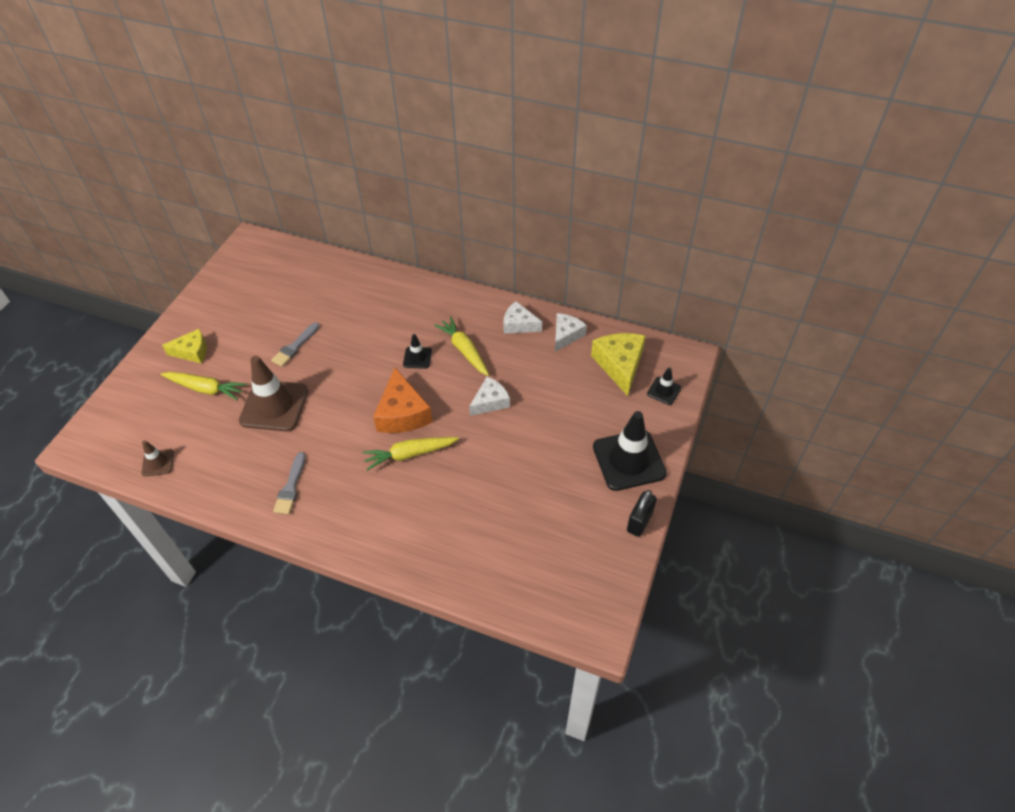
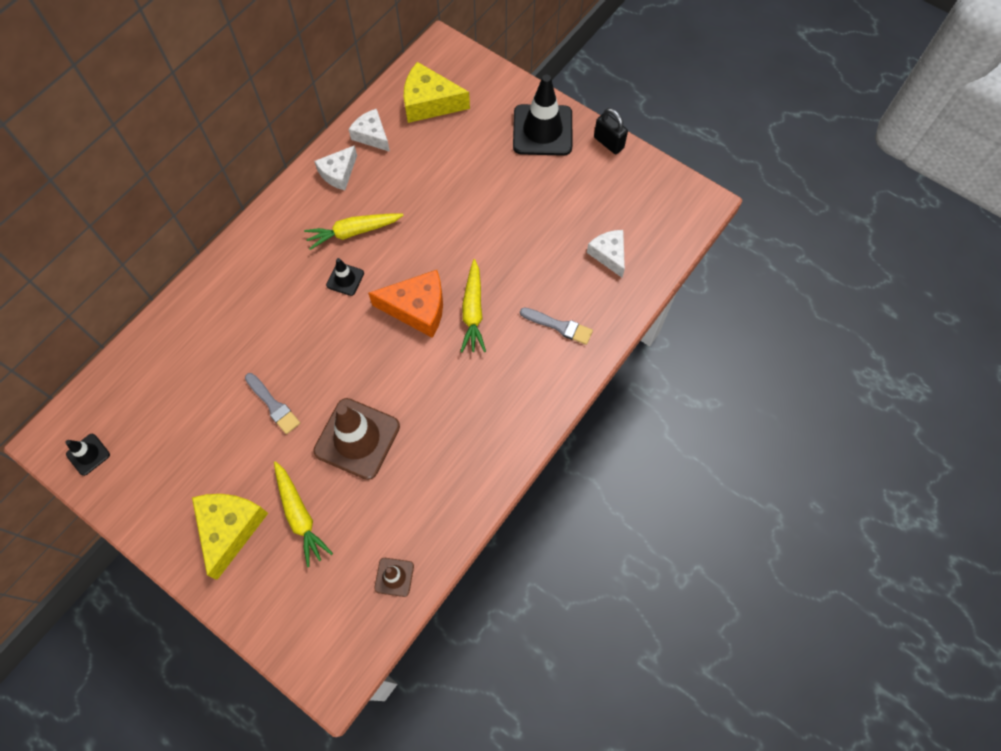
camera: 75 degrees left, 15 degrees up
yellow carrot [161,372,247,400] -> yellow carrot turned 120 degrees clockwise [274,461,333,567]
yellow cheese [162,329,207,364] -> yellow cheese [192,494,268,580], size x1.55
grey brush [273,452,306,514] -> grey brush moved to [520,308,593,345]
white cheese [469,377,510,416] -> white cheese moved to [587,230,625,277]
black traffic cone [647,367,681,405] -> black traffic cone moved to [65,434,110,476]

